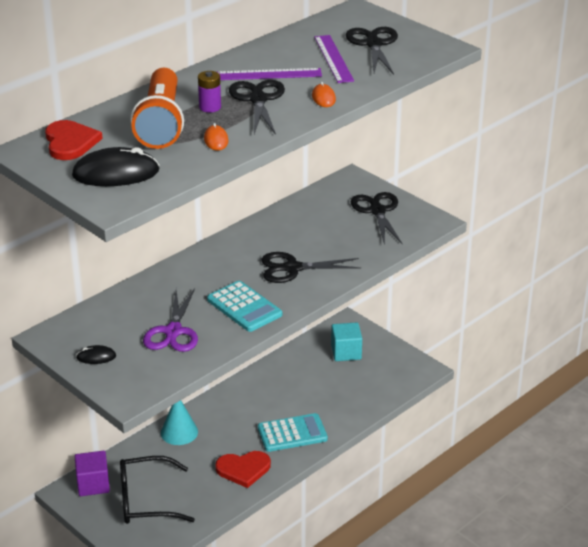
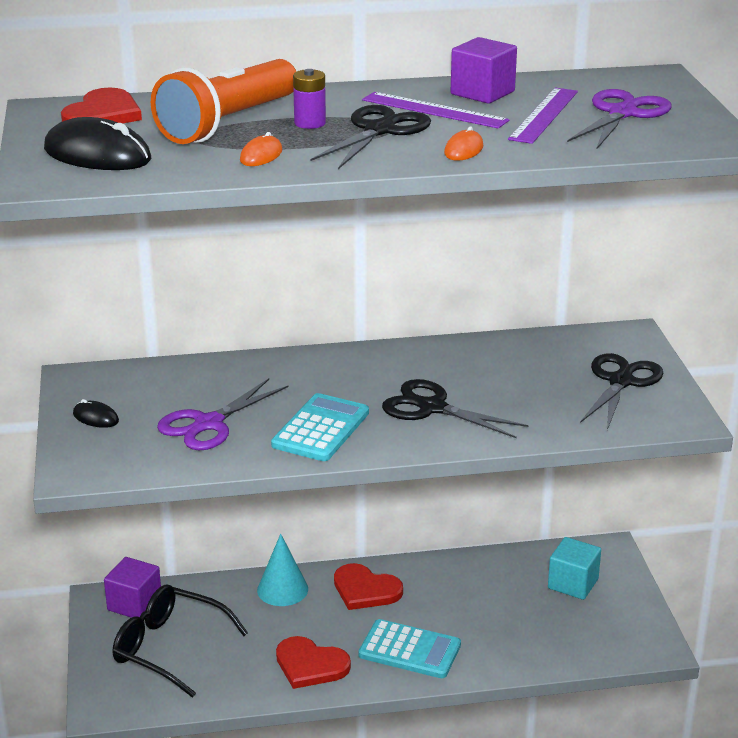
camera: 35 degrees right, 5 degrees down
turquoise calculator [207,281,282,332] -> turquoise calculator turned 150 degrees counterclockwise [271,393,369,461]
black scissors [346,27,398,75] -> purple scissors [567,89,672,150]
none -> red heart [334,563,403,610]
none -> purple cube [450,37,517,104]

